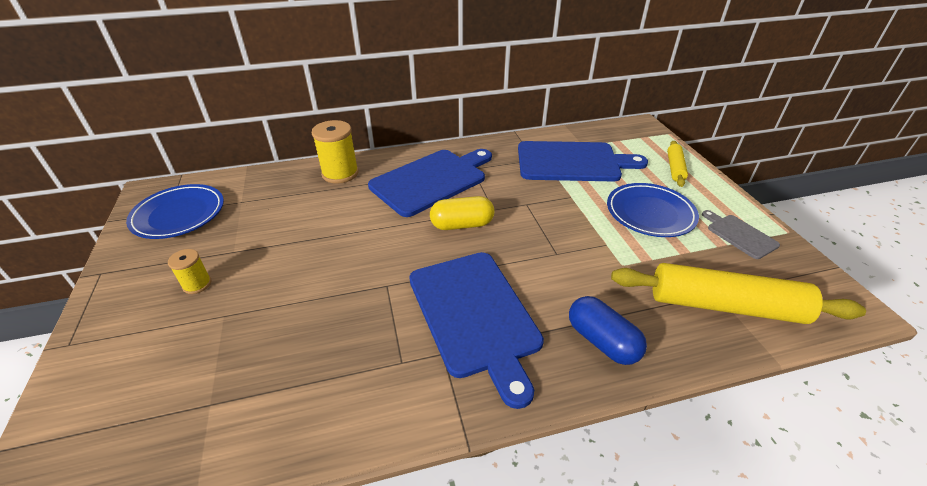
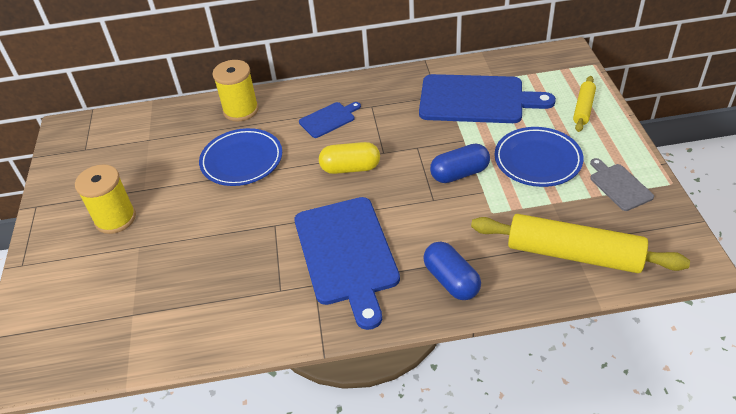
camera: 10 degrees right, 5 degrees up
blue plate [126,184,224,239] -> blue plate moved to [199,128,282,186]
yellow spool [168,249,211,294] -> yellow spool [75,164,136,234], size x1.78
blue cutting board [368,149,492,217] -> blue cutting board [299,102,361,138], size x0.48
none -> blue capsule [430,143,490,183]

